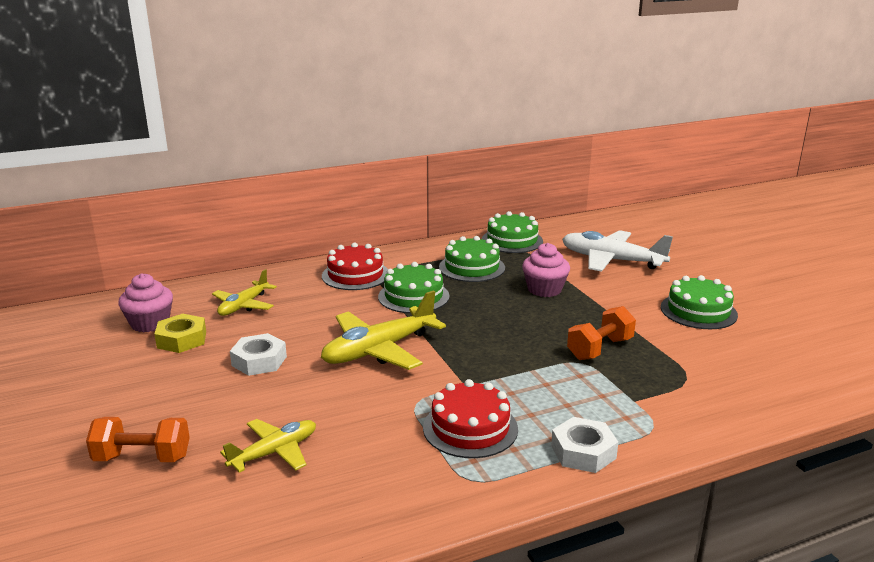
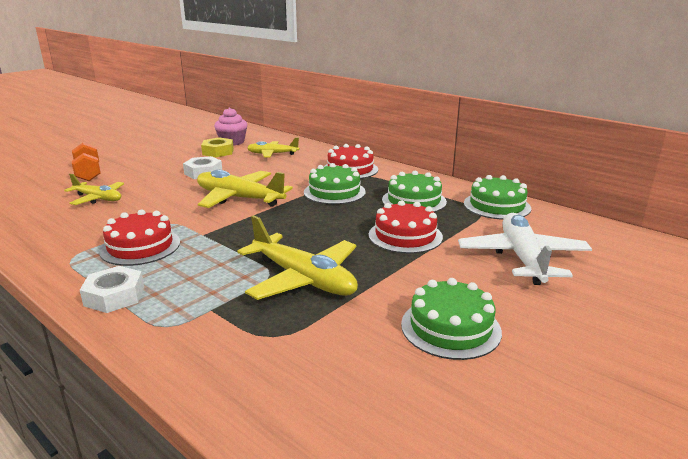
camera: 65 degrees right, 0 degrees up
pink cupcake [522,243,570,297] -> red cake [369,200,443,254]
orange dumbbell [567,306,636,360] -> yellow plane [237,215,358,300]

